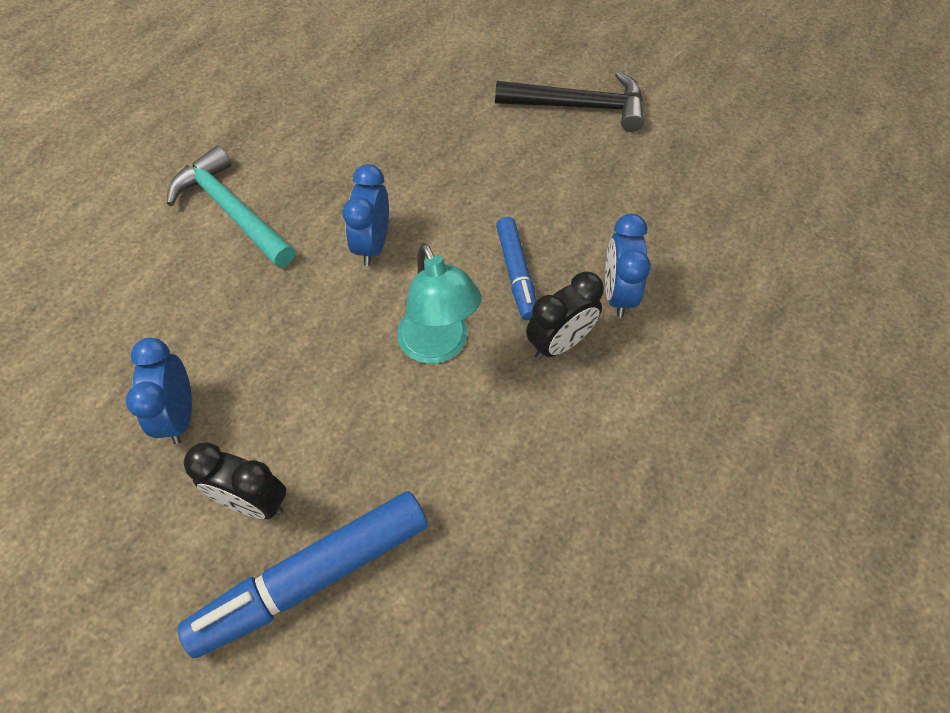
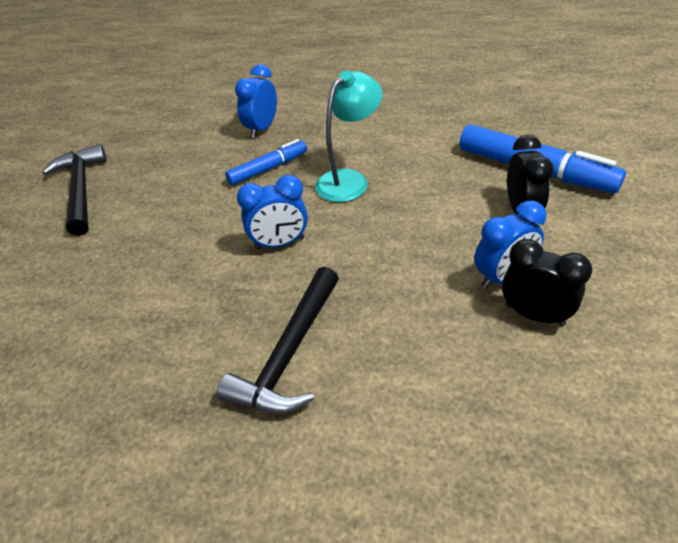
camera: 110 degrees left, 15 degrees down
turquoise hammer [167,146,295,268] -> black hammer [217,267,339,414]
black clock [526,271,604,359] -> black clock moved to [502,239,592,326]
blue clock [605,214,651,317] -> blue clock turned 135 degrees clockwise [235,64,277,138]

